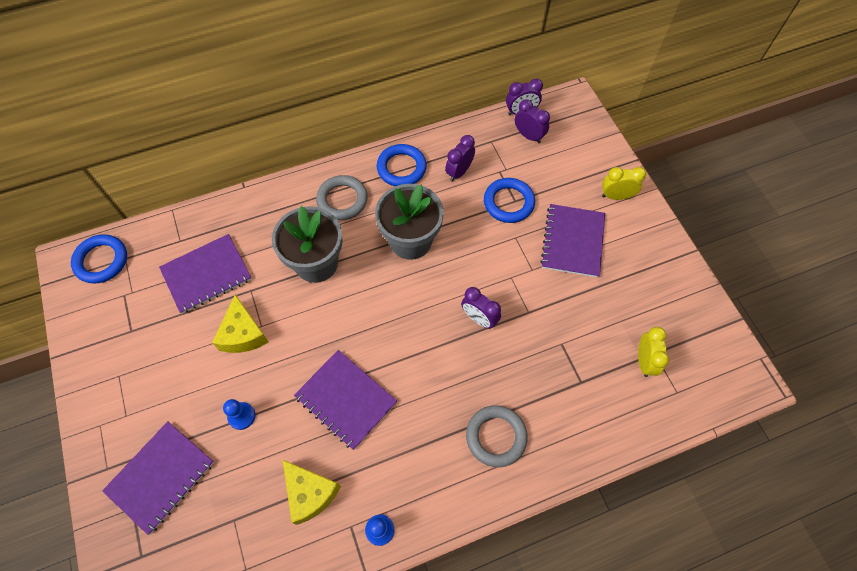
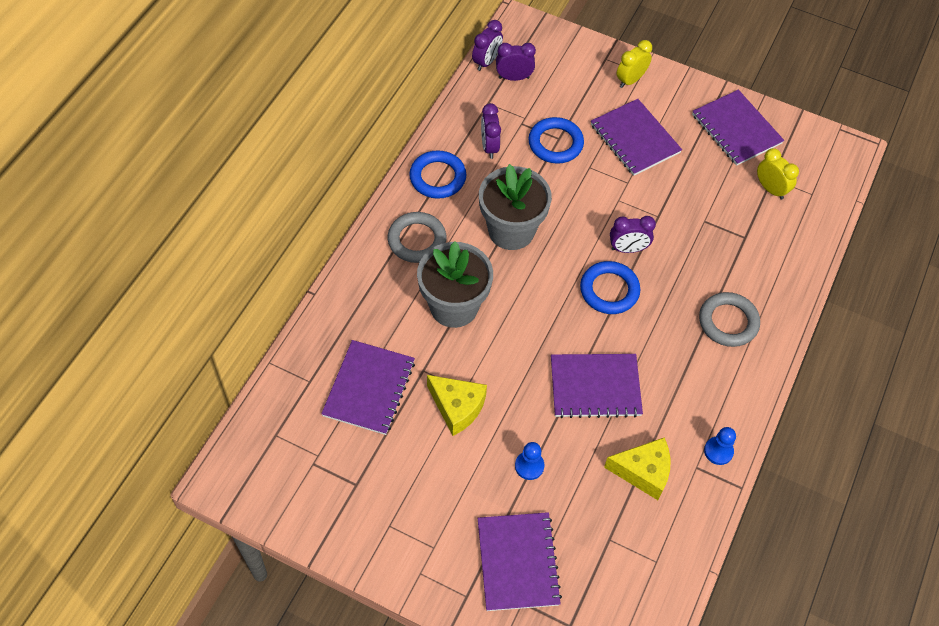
camera: 45 degrees left, 5 degrees down
blue ring [71,234,127,284] -> blue ring moved to [580,261,640,314]
none -> purple notebook [692,90,784,166]

